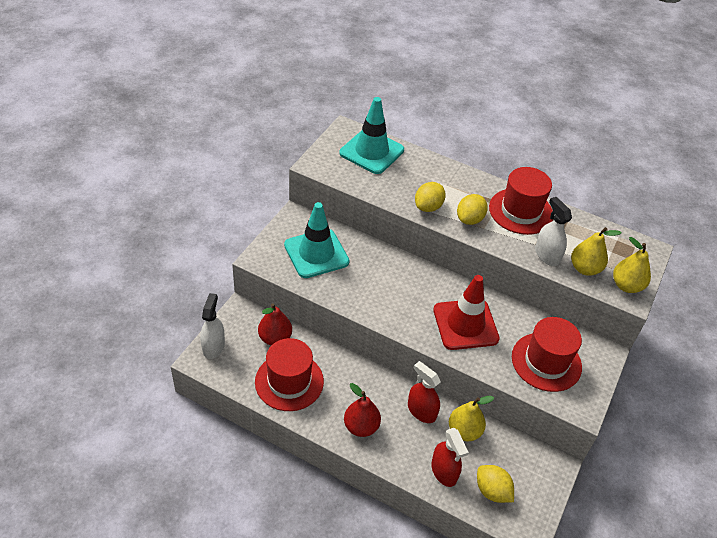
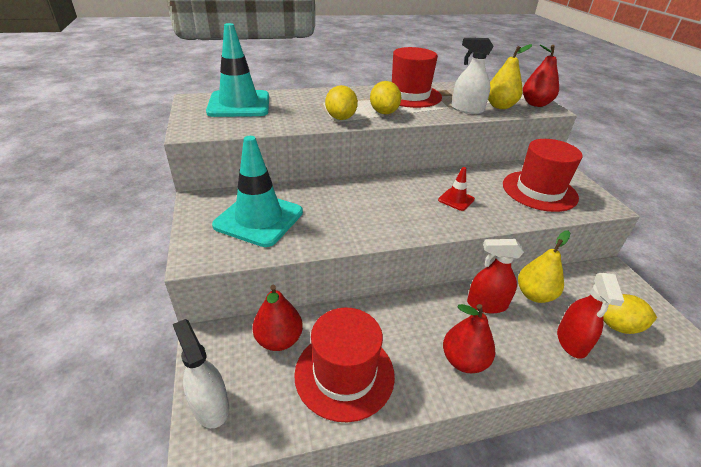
camera: 40 degrees left, 10 degrees down
red spray bottle [431,428,469,487] -> red spray bottle turned 75 degrees clockwise [557,273,624,359]
red traffic cone [433,275,500,350] -> red traffic cone [438,167,475,211], size x0.46
yellow pear [613,237,651,293] -> red pear [523,45,559,107]

